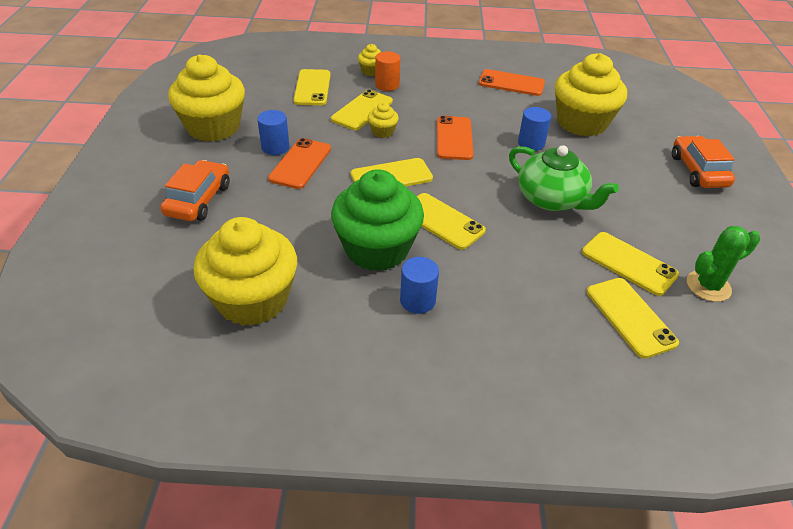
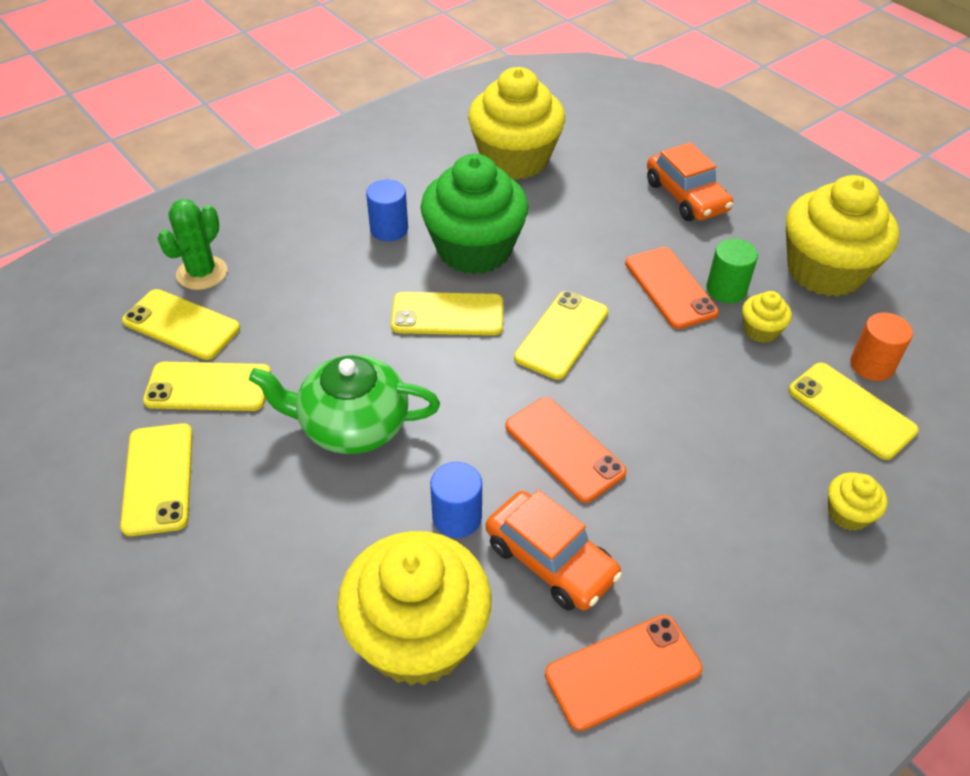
camera: 140 degrees right, 5 degrees up
blue cylinder [257,110,289,155] -> green cylinder [706,239,758,303]
yellow phone [331,90,393,130] -> yellow phone moved to [120,423,193,536]
yellow cupcake [368,102,399,138] -> yellow cupcake moved to [742,291,792,343]
orange cylinder [375,51,400,91] -> orange cylinder moved to [850,313,913,381]
orange car [672,136,735,188] -> orange car moved to [486,490,622,610]
green cactus [687,226,760,302] -> green cactus moved to [158,199,227,290]

